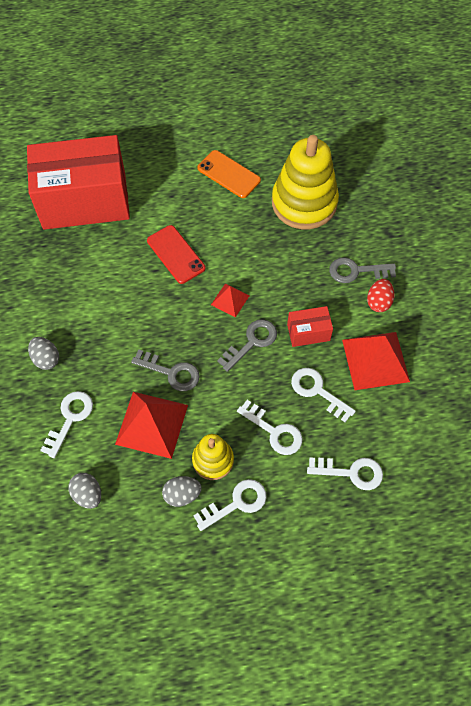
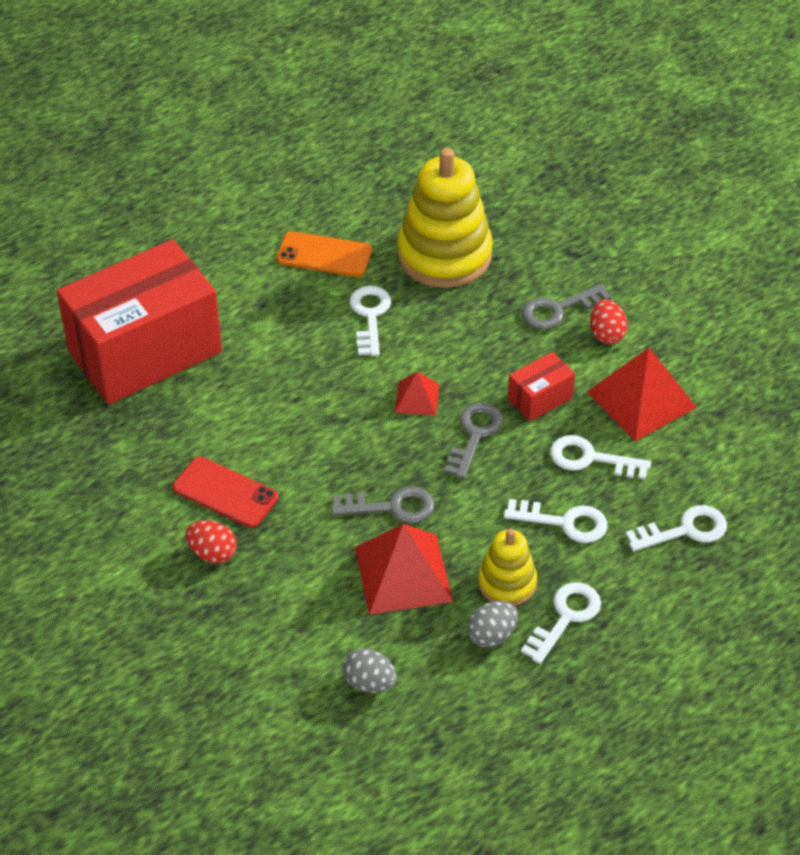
camera: 25 degrees left, 15 degrees down
grey egg [28,337,59,370] -> red egg [186,520,237,564]
white key [40,391,93,458] -> white key moved to [350,286,391,356]
red phone [147,225,206,284] -> red phone moved to [173,457,278,528]

